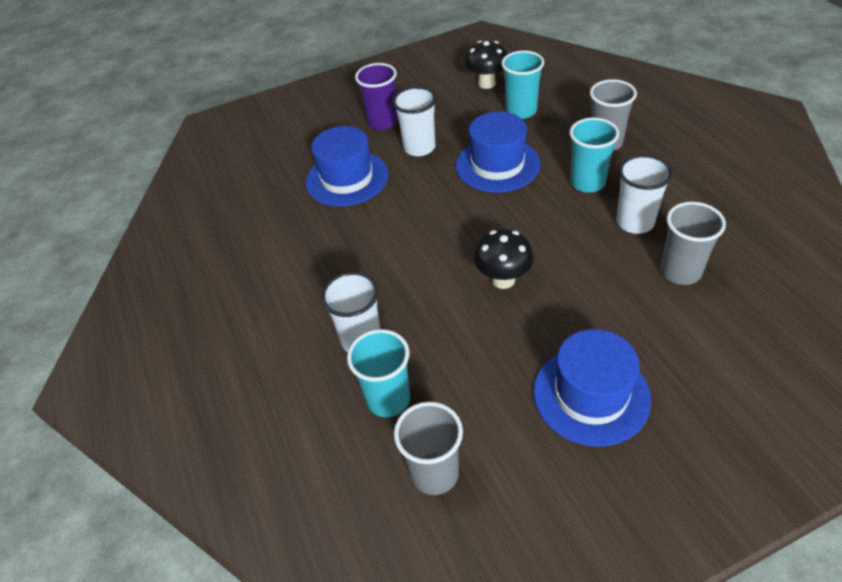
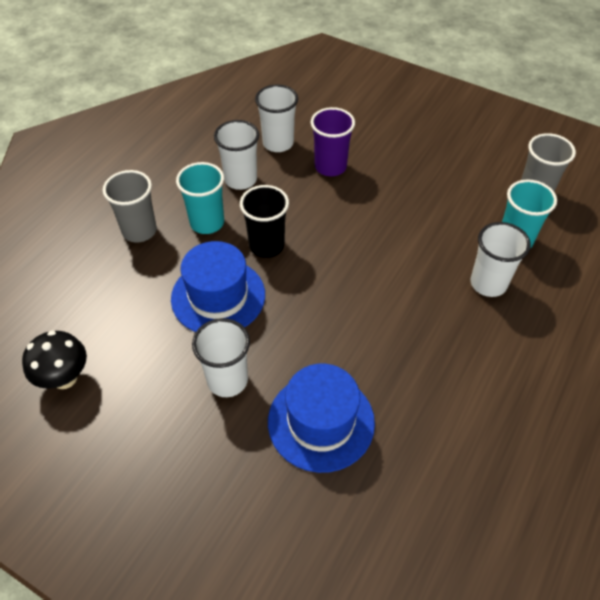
camera: 130 degrees left, 5 degrees up
purple cup [355,63,398,130] -> purple cup moved to [311,107,355,176]
black mushroom [474,229,534,289] -> none
turquoise cup [501,51,544,119] -> none
blue hat [533,329,651,447] -> none
grey cup [660,202,726,285] -> white cup [255,84,298,152]
none -> black cup [240,185,289,258]

